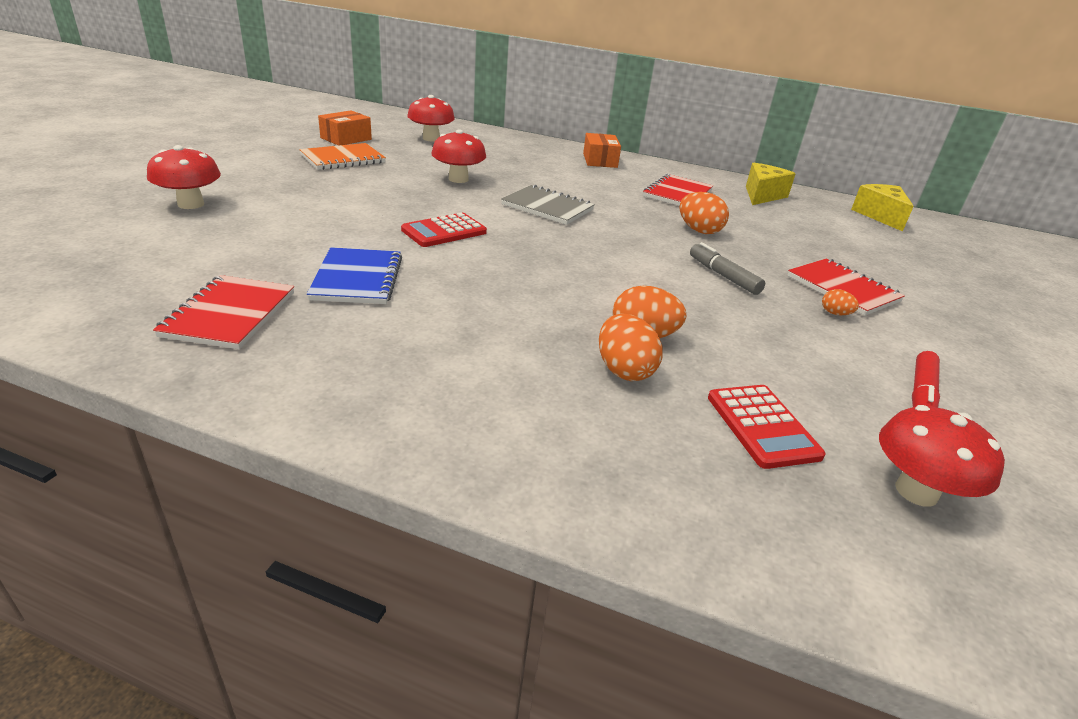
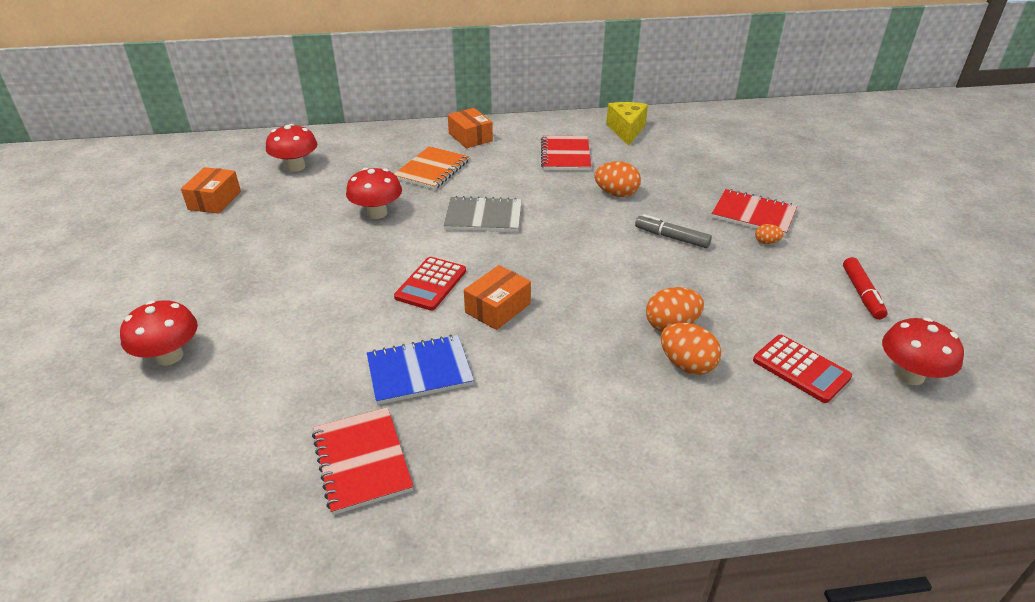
camera: 25 degrees left, 5 degrees up
orange notebook [299,143,386,170] -> orange notebook moved to [394,146,469,190]
blue notebook [307,247,402,304] -> blue notebook turned 75 degrees counterclockwise [367,335,474,405]
yellow cheese [851,184,914,231] -> none
none -> orange box [464,265,531,330]

